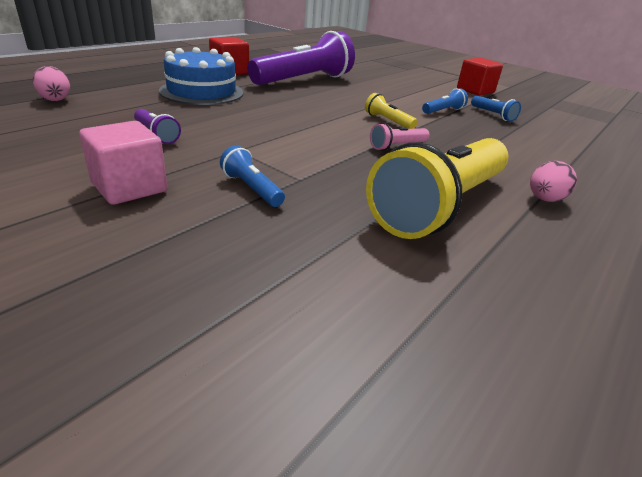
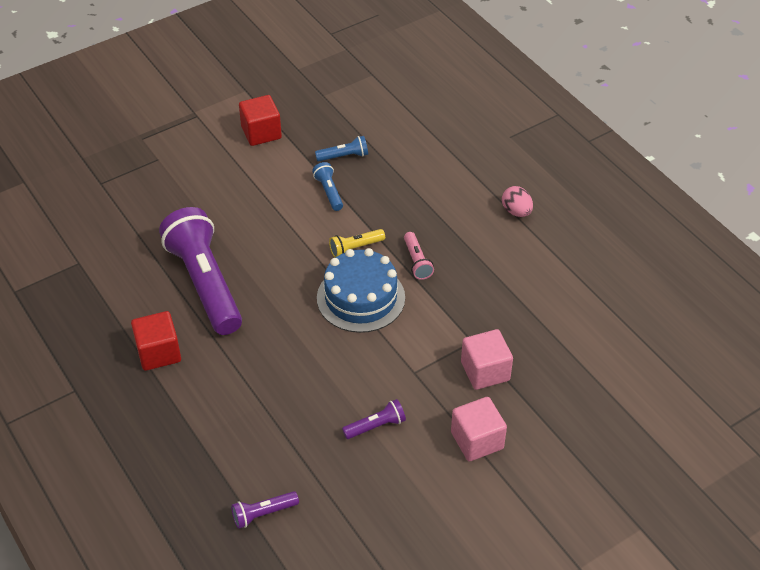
camera: 70 degrees left, 15 degrees up
pink egg [33,66,70,101] -> purple flashlight [231,491,299,529]
blue cake [159,47,243,105] -> blue cake moved to [317,248,405,333]
blue flashlight [220,145,285,207] -> pink cube [461,329,513,390]
yellow flashlight [366,138,508,239] -> none

